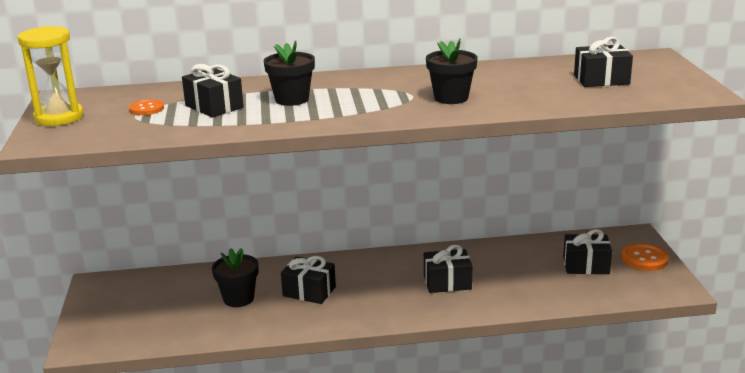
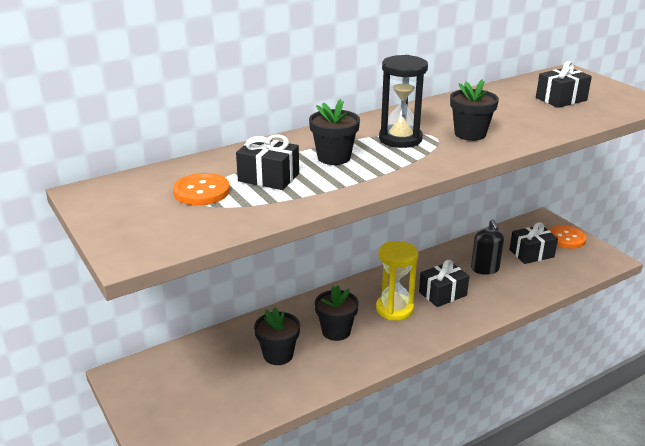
camera: 25 degrees left, 5 degrees up
yellow hourglass [18,26,84,126] -> yellow hourglass moved to [376,241,418,320]
orange button [129,99,164,115] -> orange button [173,173,230,205], size x1.54
black gift [281,256,336,304] -> black flower pot [315,285,359,341]
none -> black hourglass [379,55,428,148]
none -> black soap dispenser [471,219,504,275]

